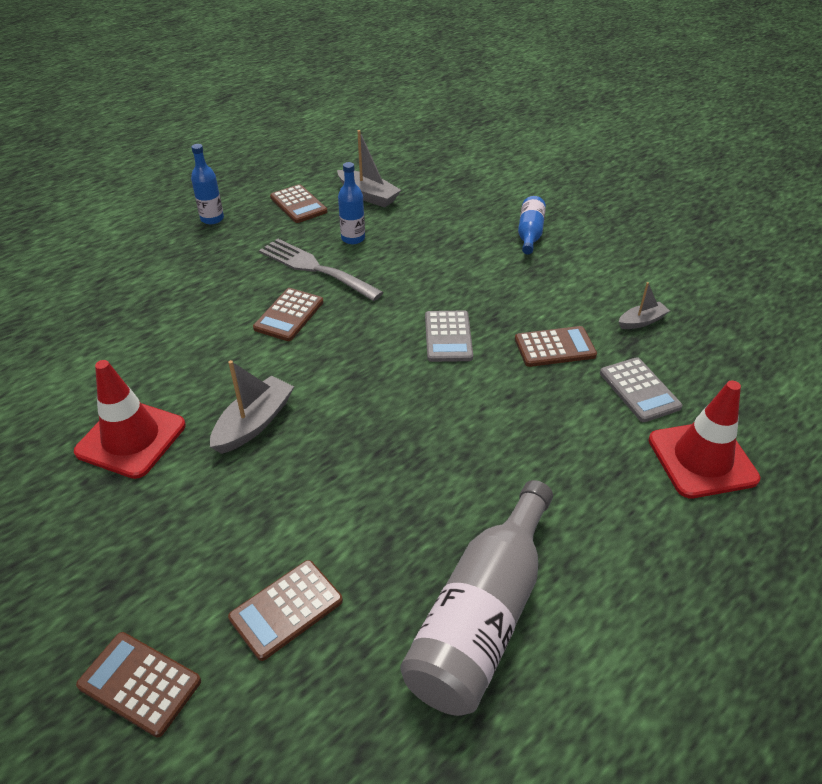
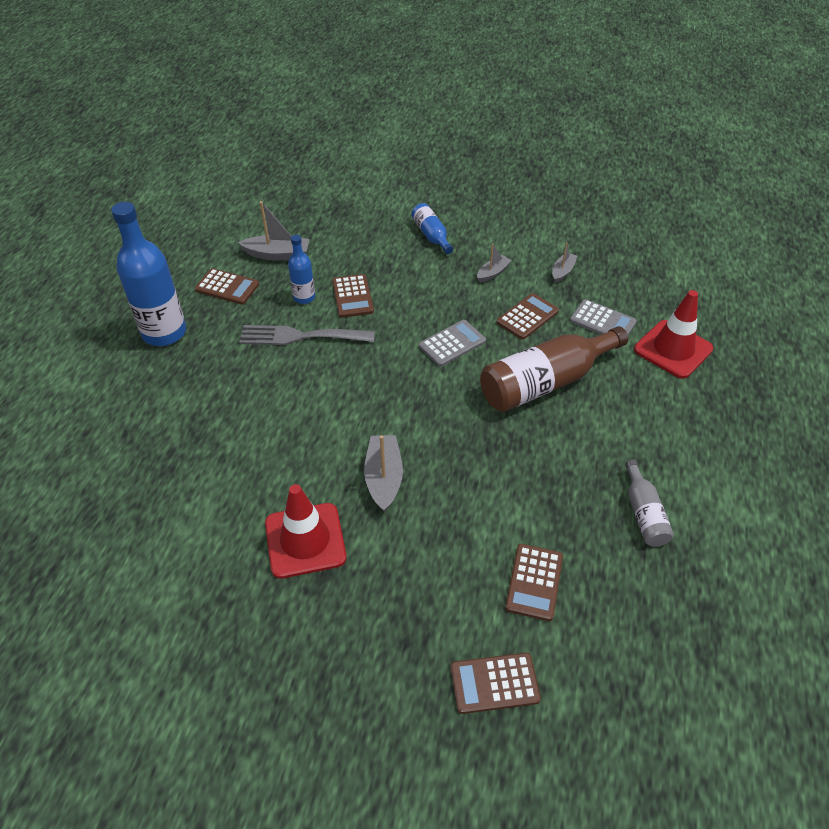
camera: 35 degrees left, 5 degrees up
blue bottle [191,144,224,224] -> blue bottle [111,202,186,346], size x1.93
brown calculator [253,288,324,341] -> brown calculator moved to [332,274,374,318]
grey bottle [400,480,553,716] -> grey bottle [625,459,674,547], size x0.52
grey calculator [425,311,473,362] -> grey calculator turned 90 degrees counterclockwise [419,320,486,367]
none -> grey boat [477,244,512,283]
none -> brown bottle [480,326,628,412]

